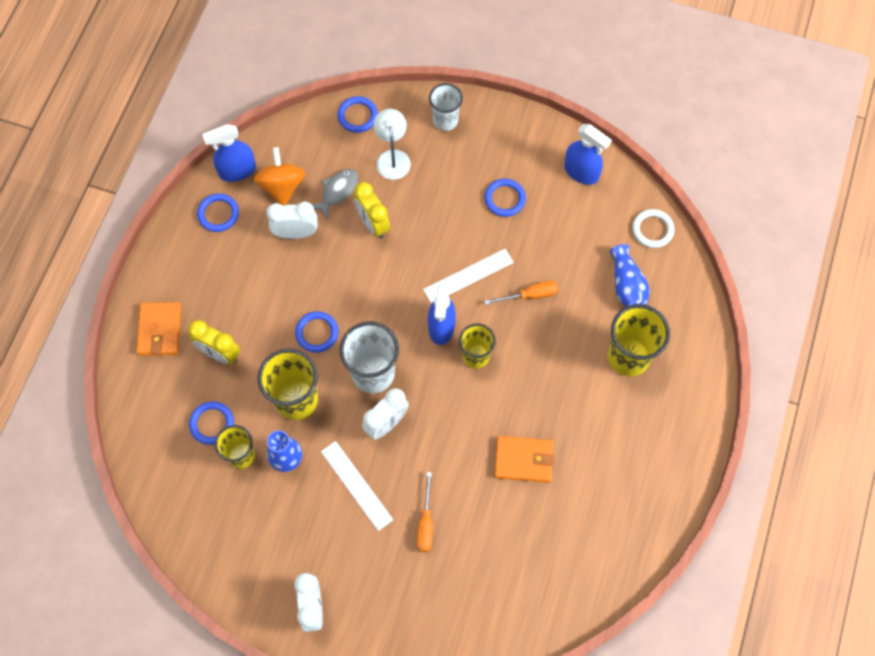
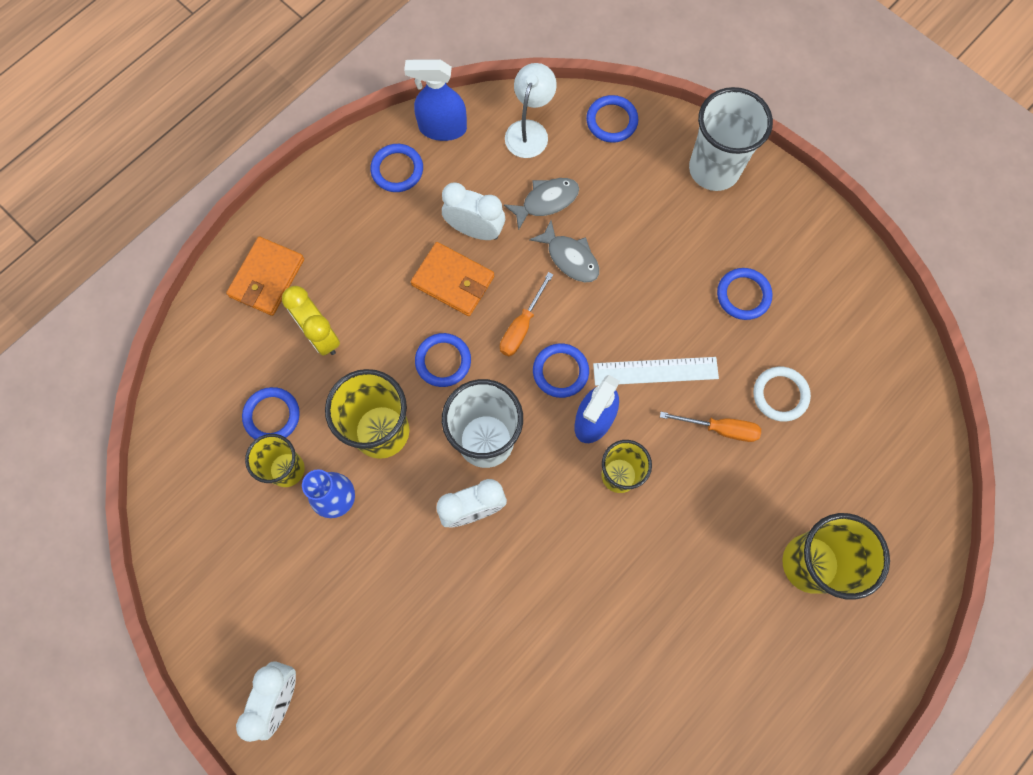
camera: 25 degrees right, 5 degrees up
orange spinning top [254,147,305,206] -> none
white ruler [321,441,393,531] -> none
yellow clock [354,182,390,239] -> grey fish [529,220,599,282]
white lamp [374,109,411,180] -> white lamp moved to [505,63,557,158]
orange screwdriver [417,472,433,552] -> orange screwdriver moved to [500,272,553,356]
white cup [429,83,463,131] -> white cup [689,87,773,191], size x1.58
orange wallet [494,436,554,483] -> orange wallet moved to [411,242,494,316]
blue spray bottle [564,124,612,185] -> none
blue vase [610,244,650,307] -> none
white ring [632,209,674,248] -> white ring moved to [753,367,811,422]
none -> blue ring [533,343,589,398]

